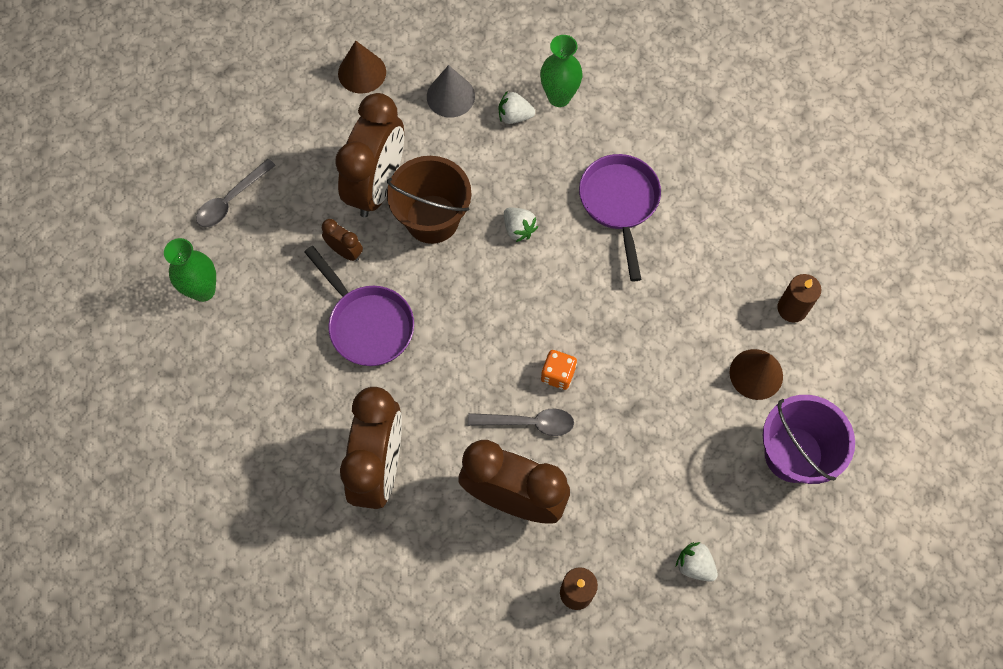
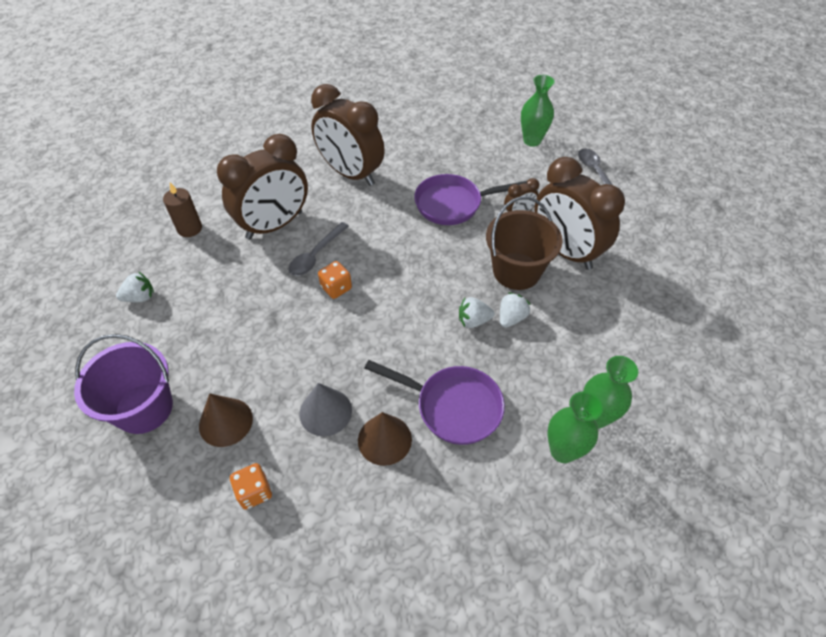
camera: 120 degrees right, 15 degrees down
brown cone [338,40,386,94] -> brown cone moved to [358,412,412,466]
grey cone [427,65,475,118] -> grey cone moved to [299,383,352,436]
white strawberry [499,92,535,124] -> white strawberry moved to [500,292,531,328]
brown candle [777,274,821,322] -> orange dice [230,463,272,510]
none -> green vase [547,392,603,463]

